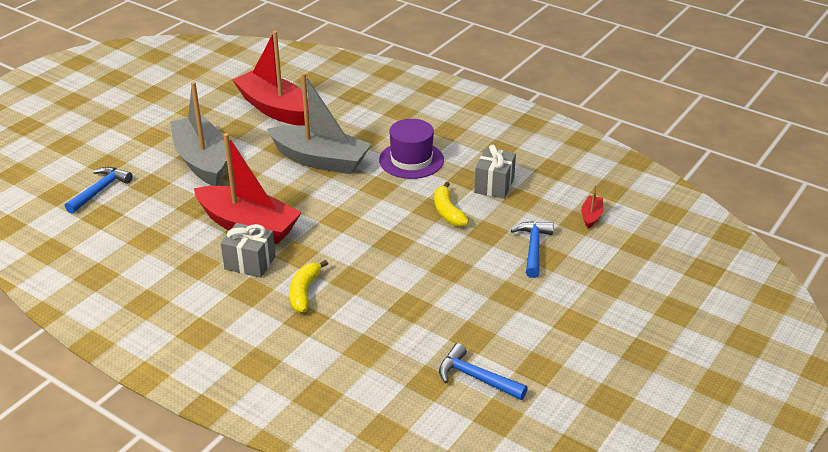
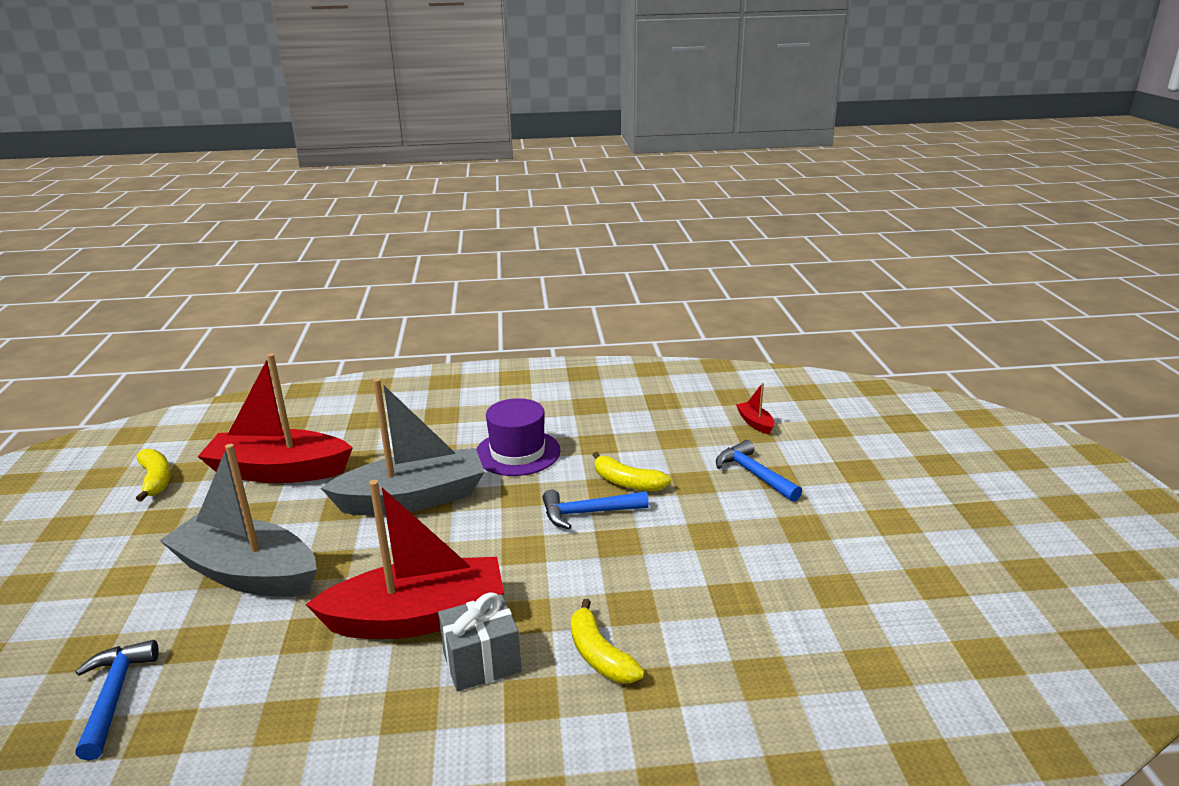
camera: 40 degrees left, 10 degrees down
blue hammer [439,343,528,400] -> blue hammer moved to [542,490,649,529]
grey gift [474,145,516,199] -> none
none -> yellow banana [136,449,171,502]

